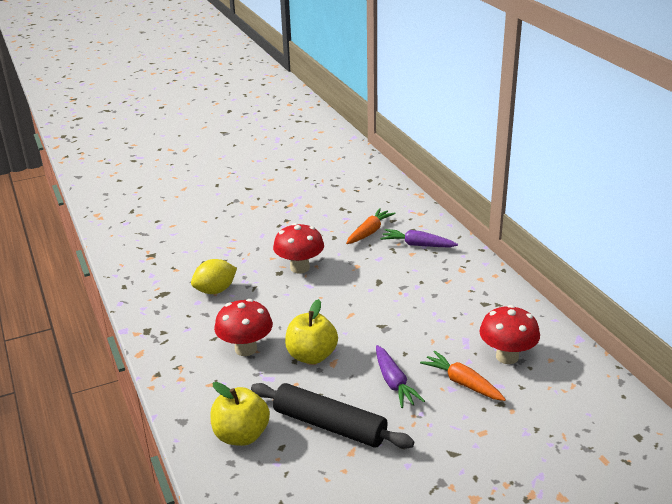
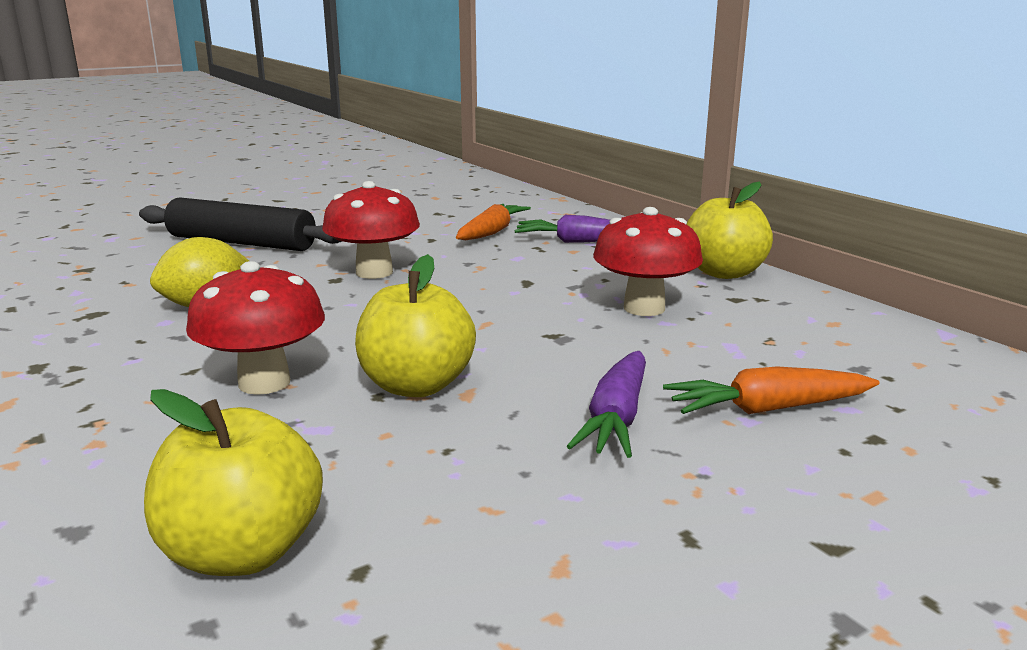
camera: 10 degrees left, 10 degrees down
black rolling pin [251,383,414,449] -> black rolling pin moved to [139,198,342,251]
purple carrot [376,345,425,408] -> purple carrot turned 45 degrees clockwise [567,351,646,458]
orange carrot [420,351,506,401] -> orange carrot turned 45 degrees counterclockwise [663,367,880,414]
red mushroom [479,305,540,364] -> red mushroom moved to [593,207,703,316]
none -> yellow apple [687,181,773,279]

